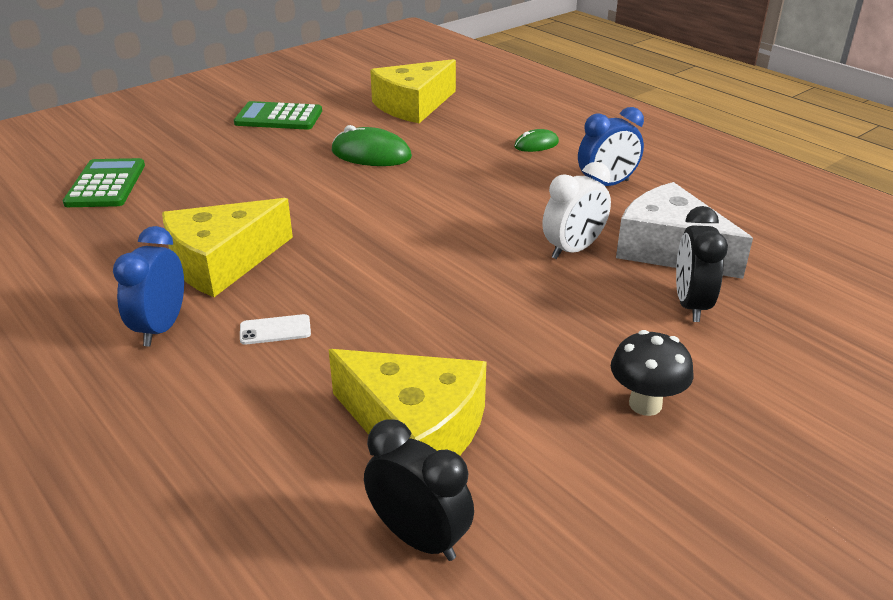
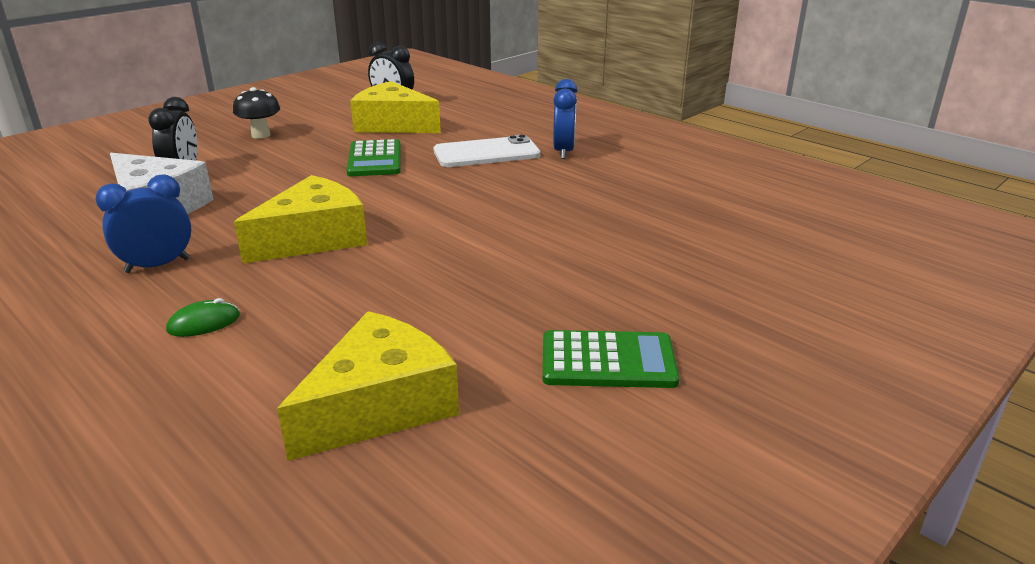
camera: 175 degrees right, 5 degrees down
green calculator [63,158,145,207] -> green calculator moved to [347,139,401,176]
yellow cheese [162,198,293,297] -> yellow cheese moved to [234,175,367,264]
white phone [240,314,311,345] -> white phone [434,135,541,167], size x2.17
green mouse [332,125,412,166] -> none
white clock [543,162,611,259] -> none

